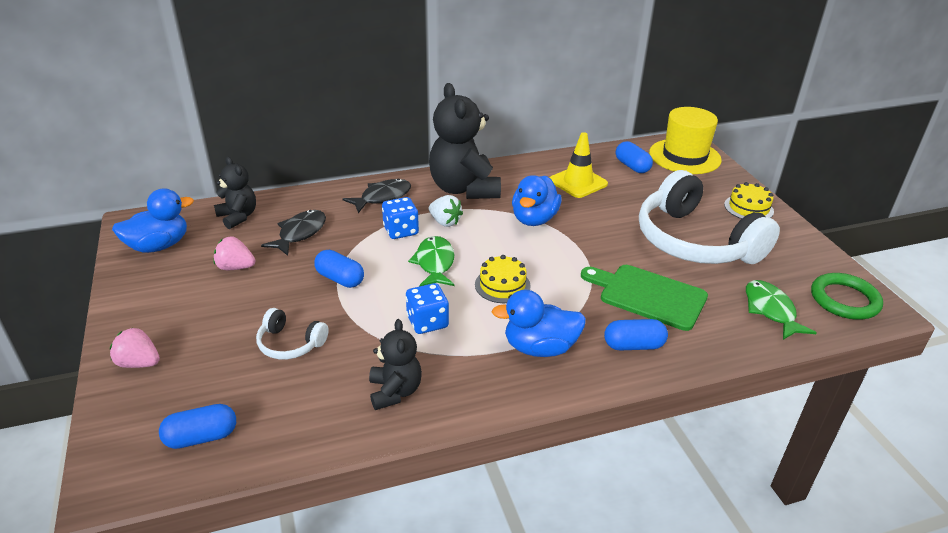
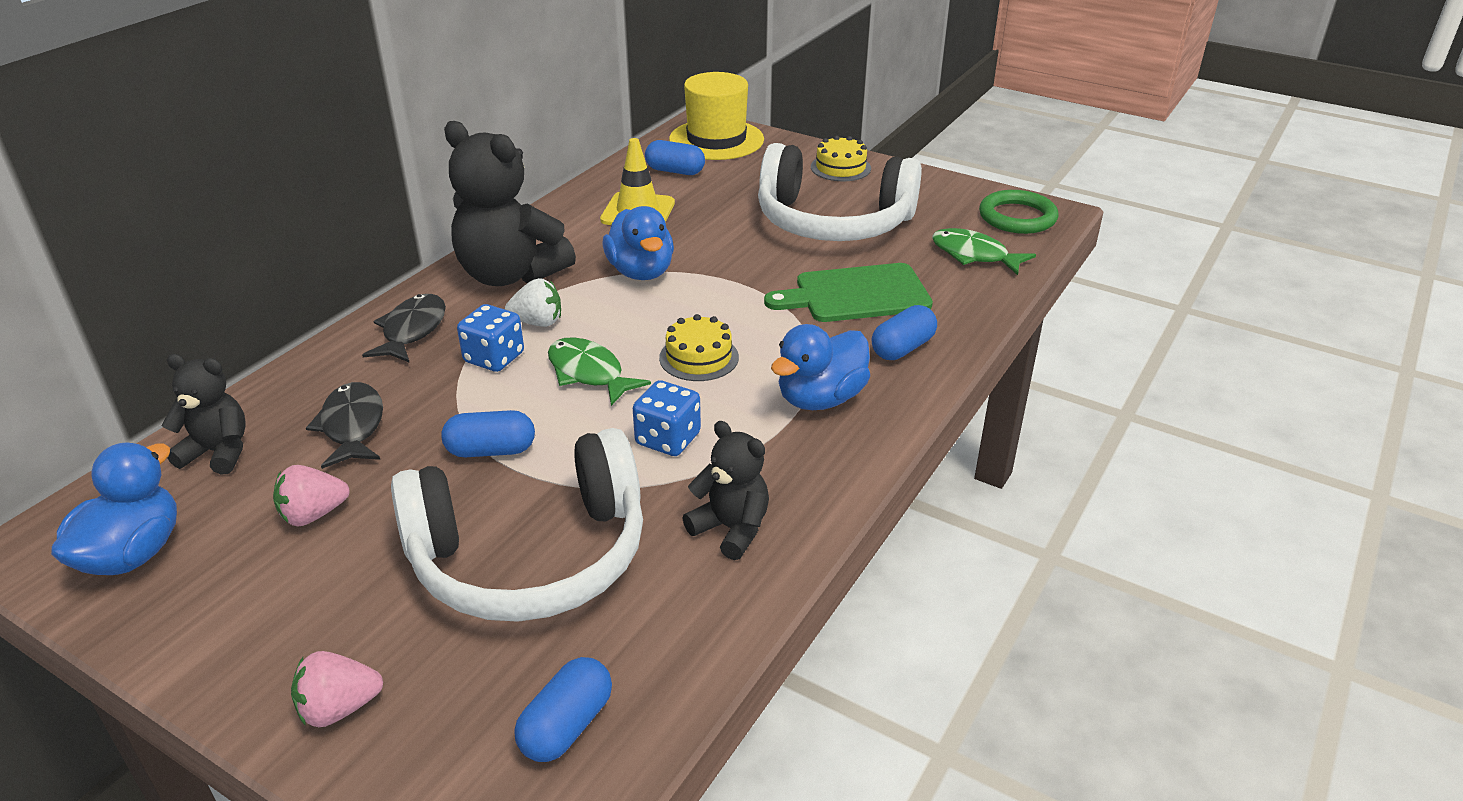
camera: 40 degrees left, 0 degrees up
white headphones [256,308,329,360] -> white headphones [391,428,643,622], size x2.28

